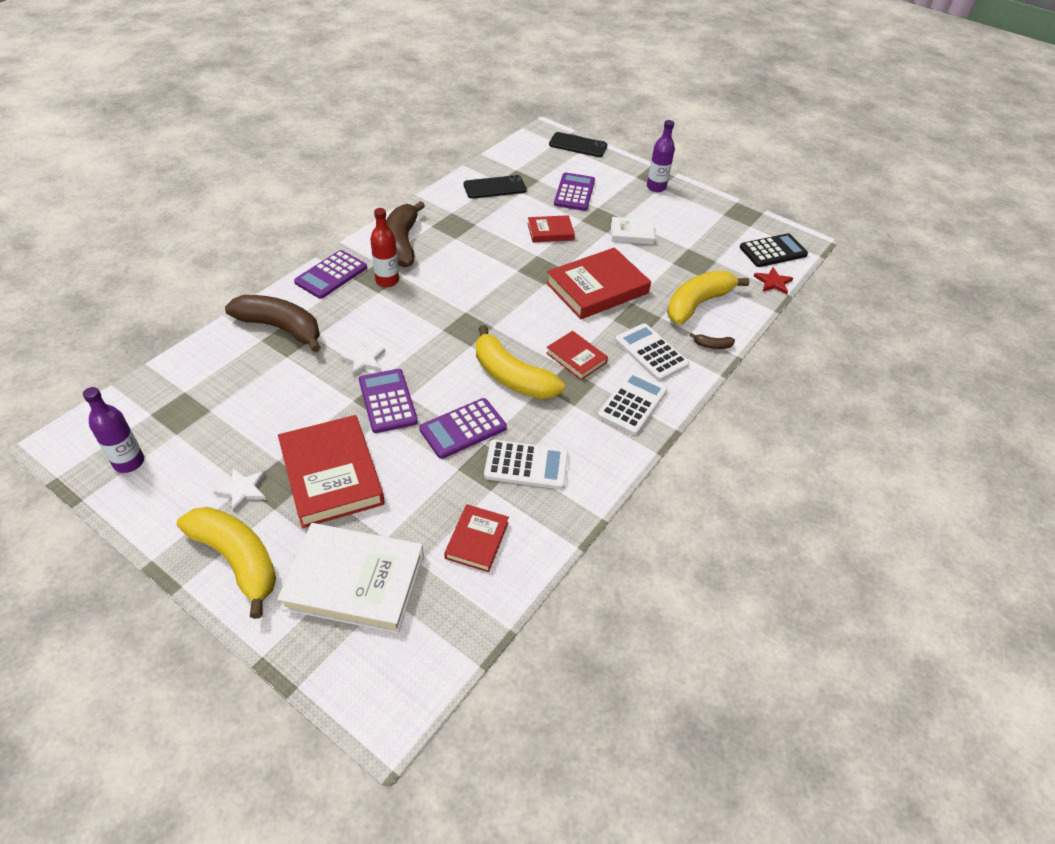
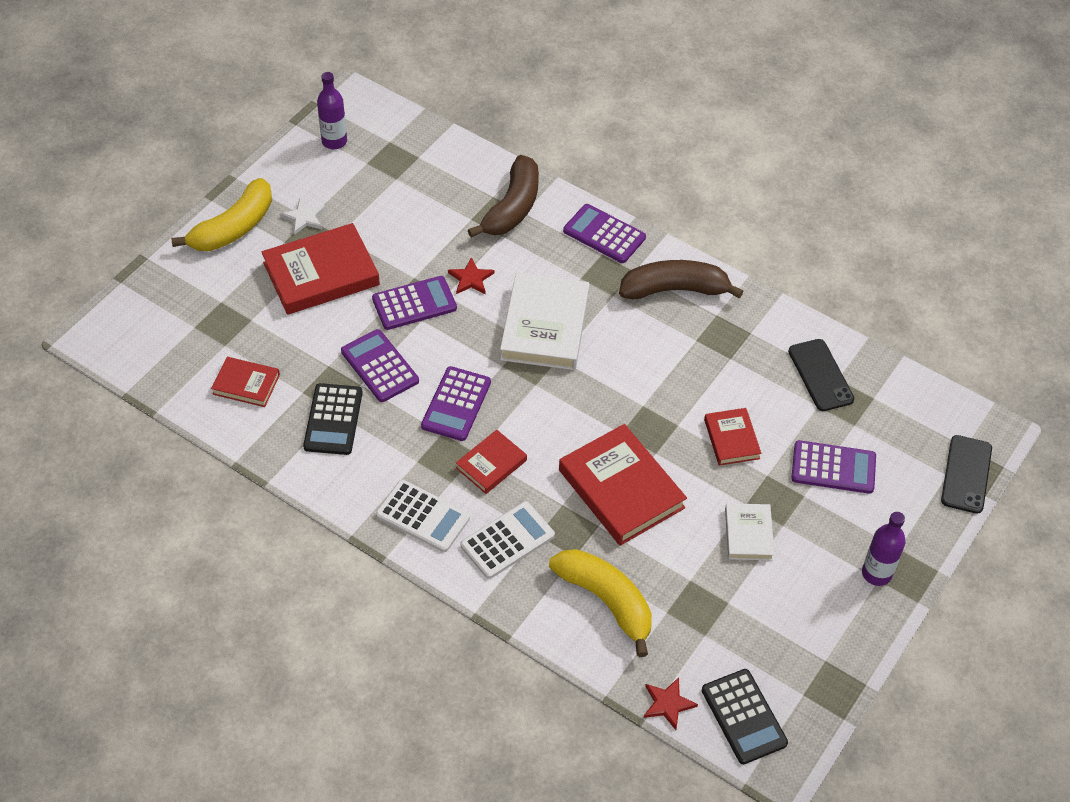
camera: 90 degrees right, 5 degrees up
white book [277,523,424,633] -> white book moved to [500,273,590,370]
white star [340,342,385,376] -> red star [448,257,495,294]
red bottle [370,208,399,287] -> none
yellow banana [476,325,565,399] -> purple calculator [421,366,491,441]
white calculator [484,440,568,489] -> black calculator [303,383,363,455]
brown banana [690,333,735,349] -> none

